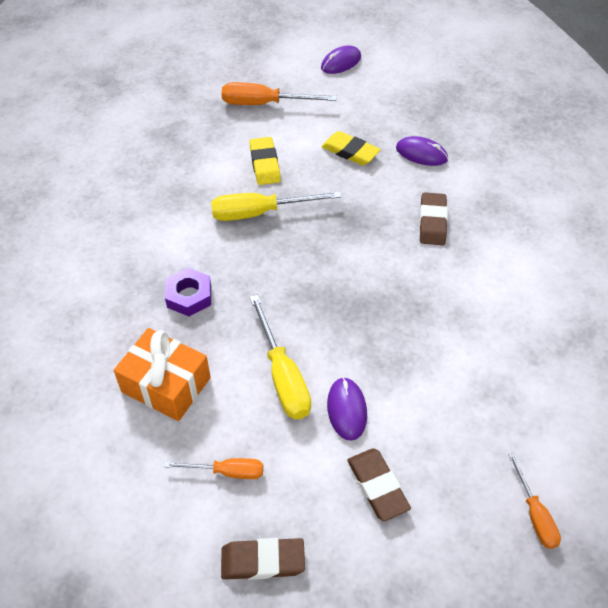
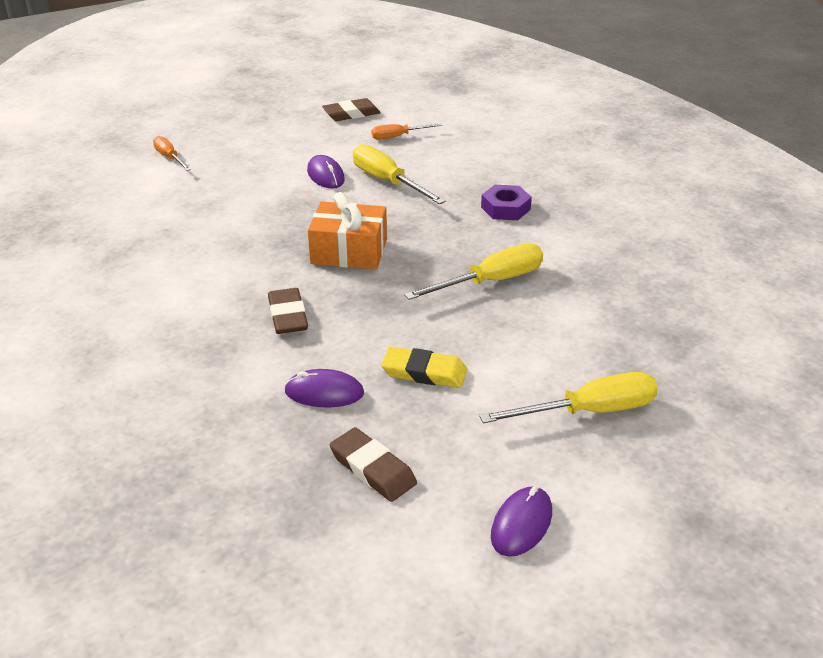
camera: 160 degrees right, 15 degrees down
orange gift [114,328,211,421] -> orange gift moved to [308,192,387,270]
orange screwdriver [222,82,337,105] -> yellow screwdriver [479,372,658,423]
yellow eraser [249,137,281,185] -> none
brown eraser [347,448,411,521] -> brown eraser moved to [330,427,417,502]

